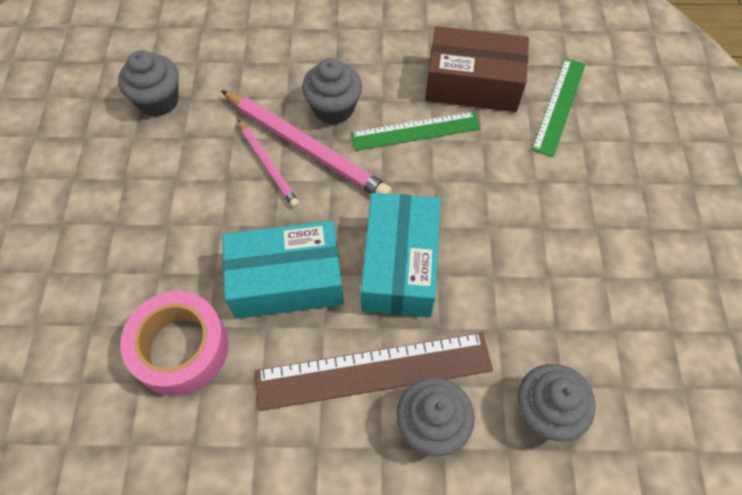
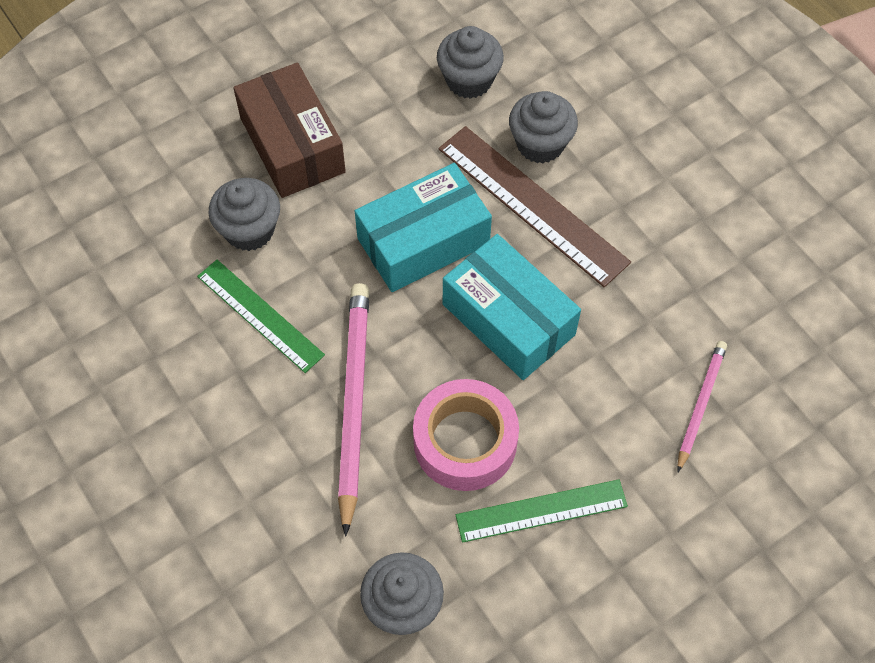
camera: 125 degrees left, 0 degrees up
pink tape [120,291,228,396] -> pink tape moved to [413,379,519,491]
pink pencil [238,119,300,208] -> pink pencil moved to [677,341,727,473]
grey cupcake [302,58,362,125] -> grey cupcake moved to [208,178,280,251]
brown box [425,26,529,112] -> brown box moved to [233,63,346,198]
green ruler [532,58,585,157] -> green ruler moved to [456,479,628,543]

